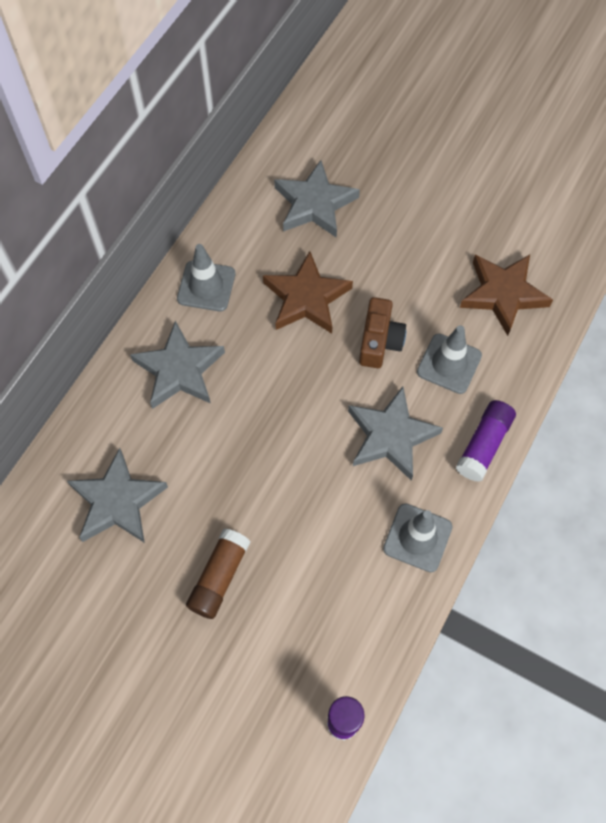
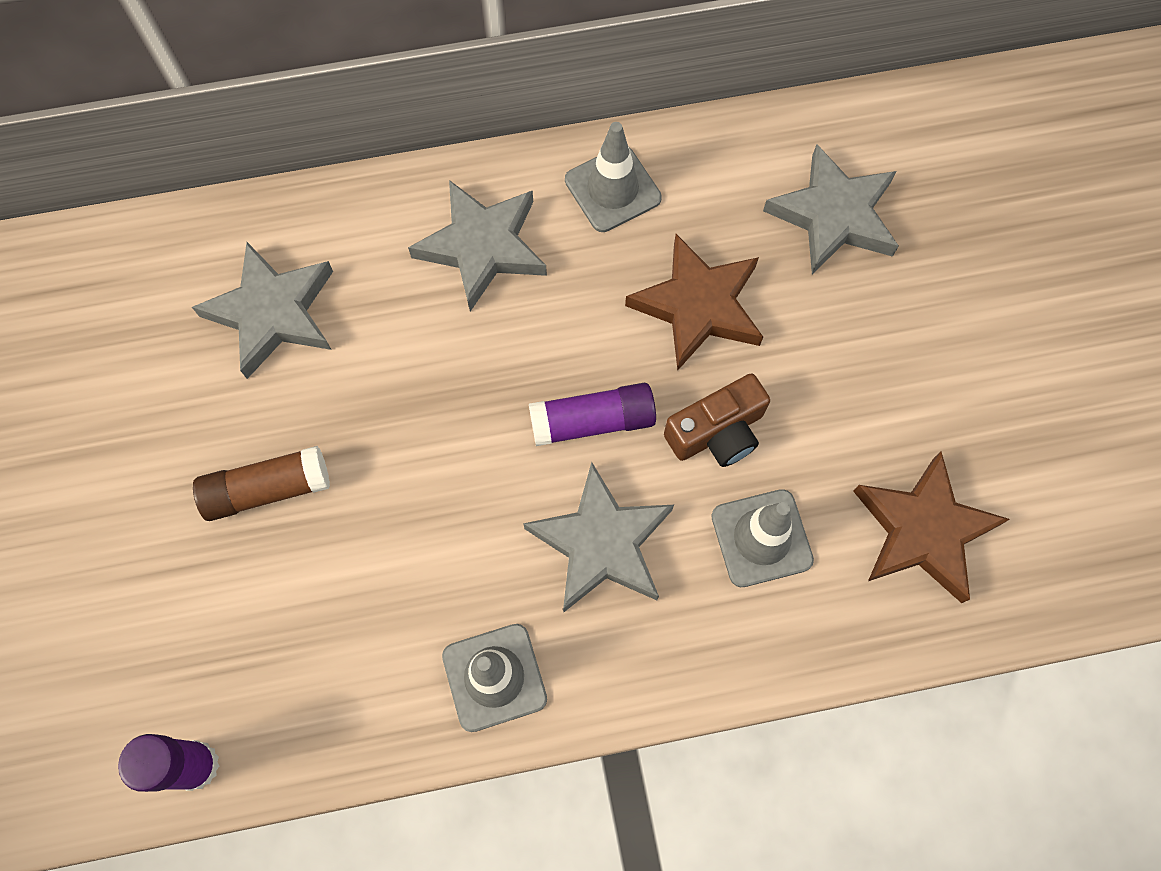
camera: 50 degrees right, 5 degrees up
purple glue stick [456,400,516,482] -> purple glue stick moved to [529,383,656,446]

